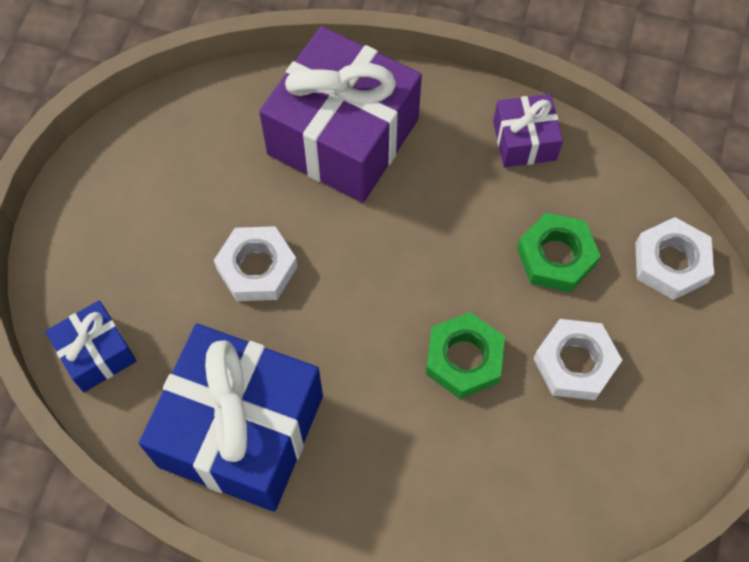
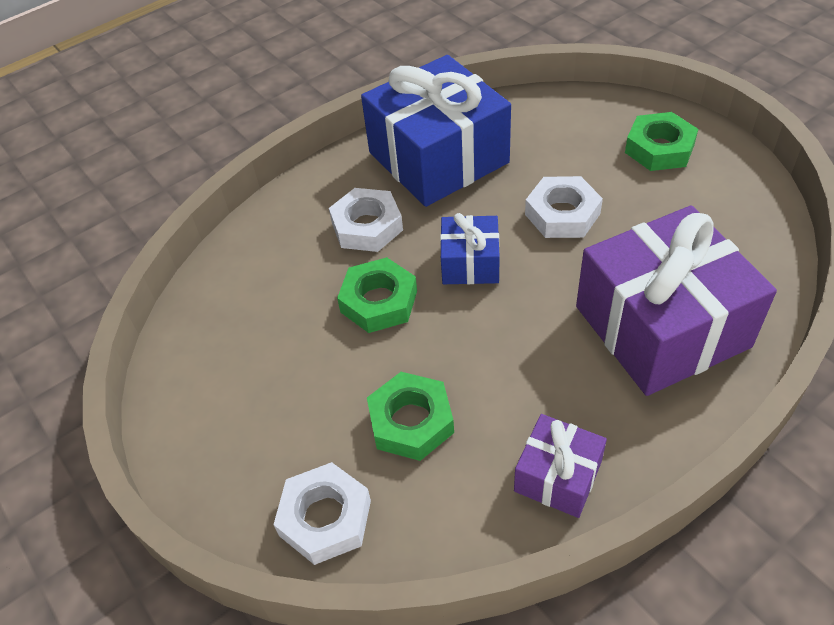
camera: 130 degrees right, 15 degrees down
blue gift [45,300,136,392] -> blue gift moved to [440,213,500,284]
white nut [533,319,622,400] -> white nut moved to [329,188,403,252]
none -> green nut [625,112,698,171]

